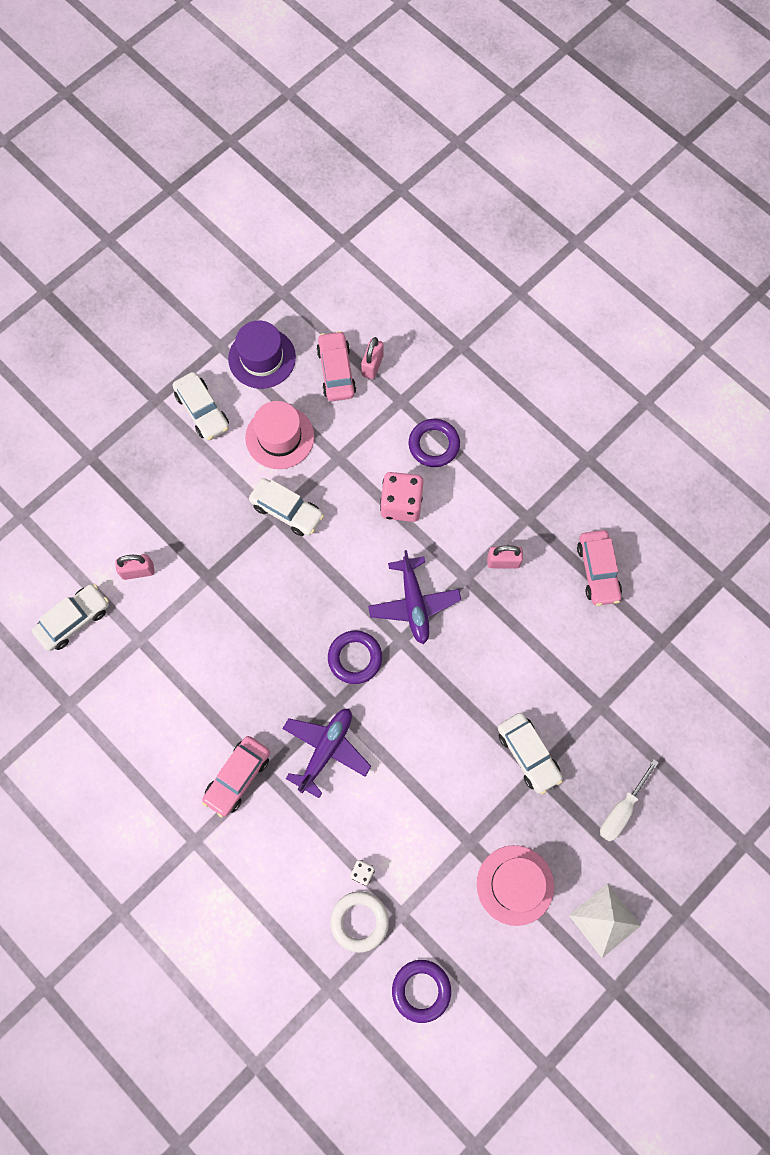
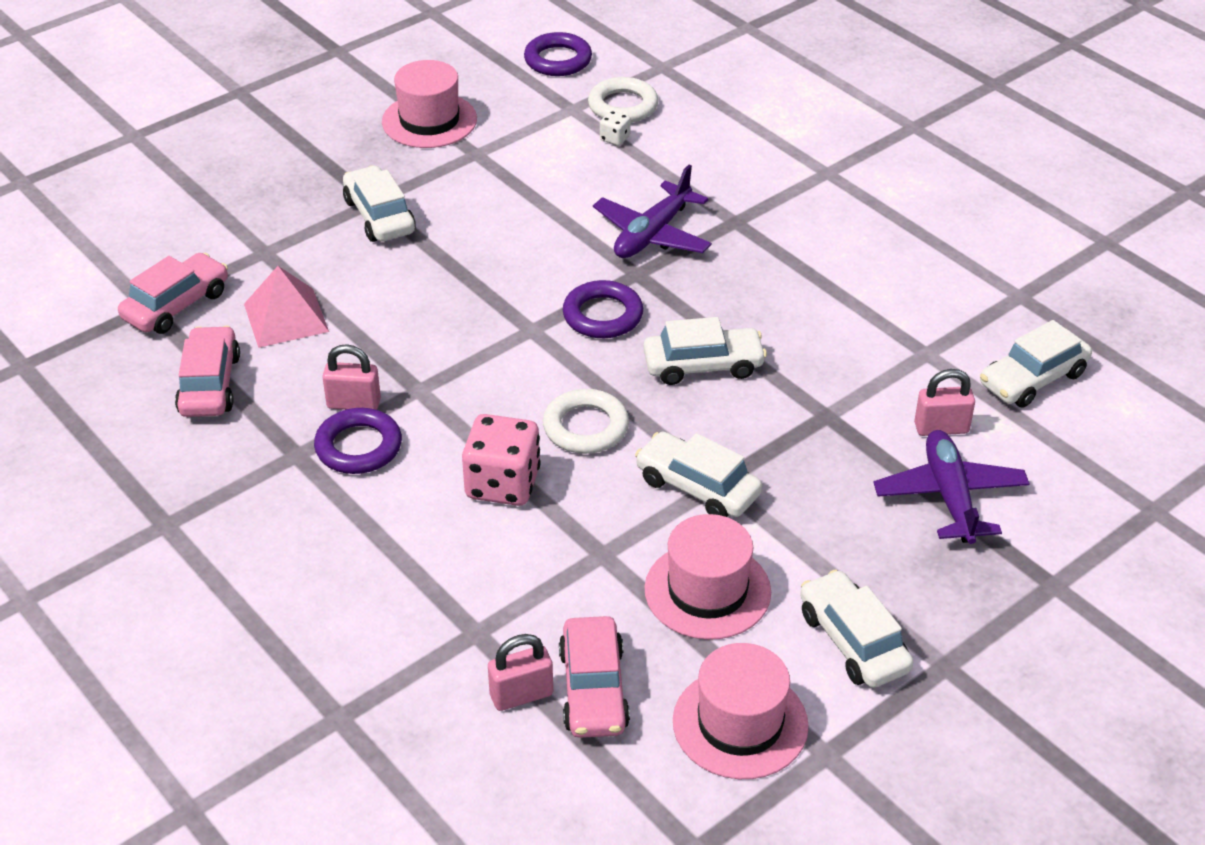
camera: 175 degrees left, 30 degrees down
pink car [202,736,270,817] -> pink car moved to [118,253,228,334]
purple hat [228,320,296,389] -> pink hat [673,643,809,779]
pink padlock [361,337,384,379] -> pink padlock turned 45 degrees clockwise [488,634,553,711]
purple plane [368,550,461,644] -> purple plane moved to [873,430,1030,544]
purple ring [409,419,460,467] -> purple ring moved to [314,408,402,474]
white pyramid [569,883,641,958] -> none
white screwdriver [600,759,659,841] -> none
none -> pink pyramid [244,266,329,348]
none -> white ring [543,389,629,454]
none -> white car [643,317,767,385]

